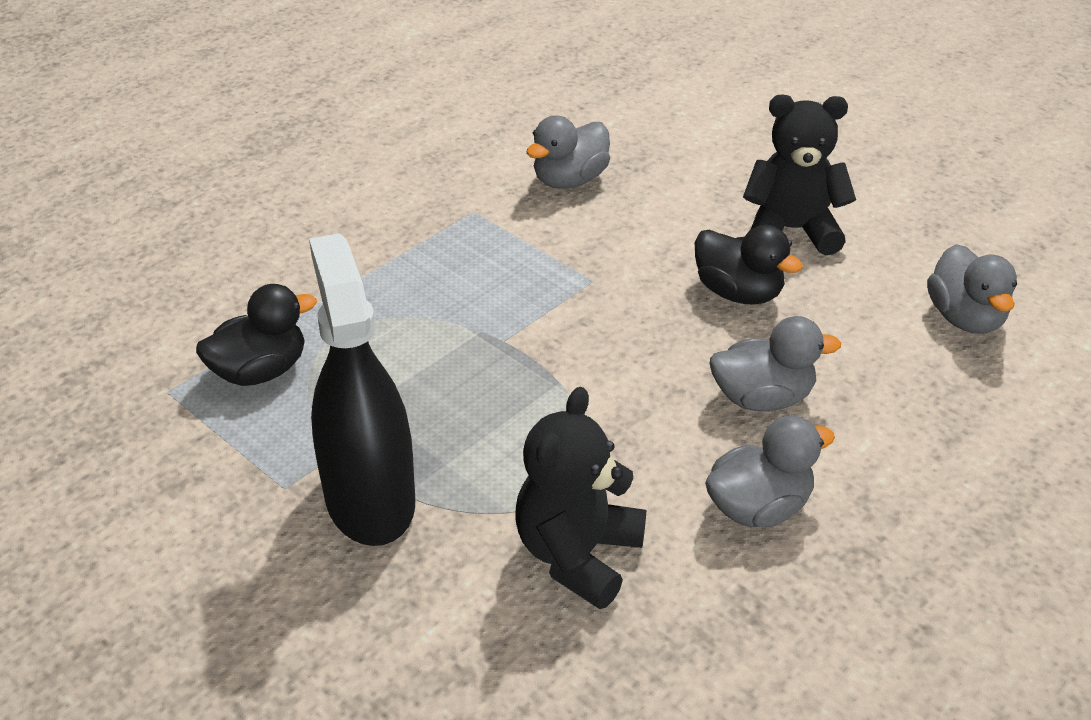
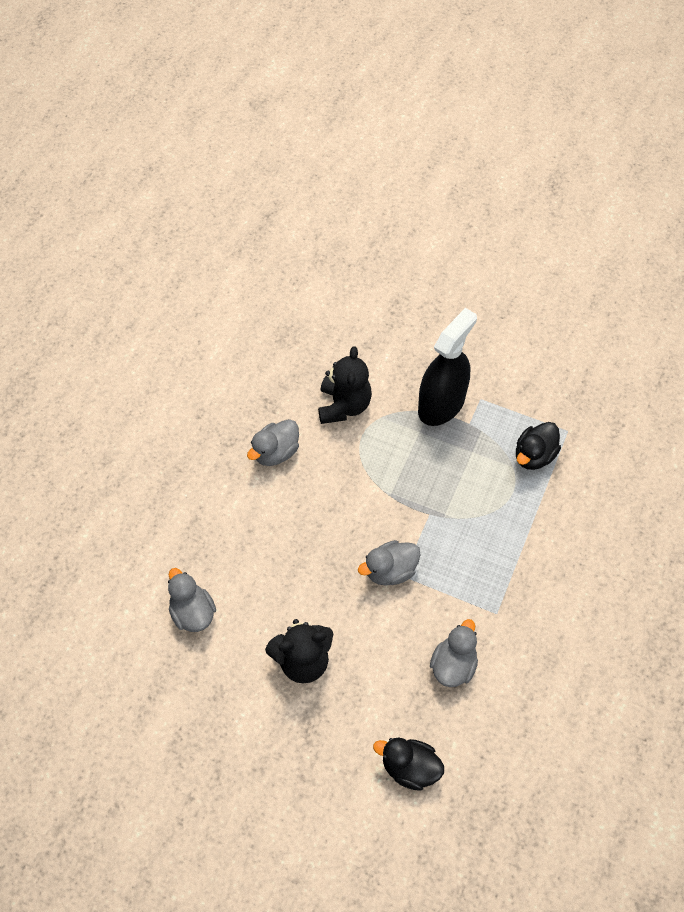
camera: 160 degrees right, 20 degrees up
black spray bottle [309,233,415,546] -> black spray bottle turned 105 degrees counterclockwise [418,308,477,426]
black duck [695,225,803,305] -> black duck moved to [373,738,444,791]
grey duck [710,316,841,411] -> grey duck moved to [358,540,421,586]

